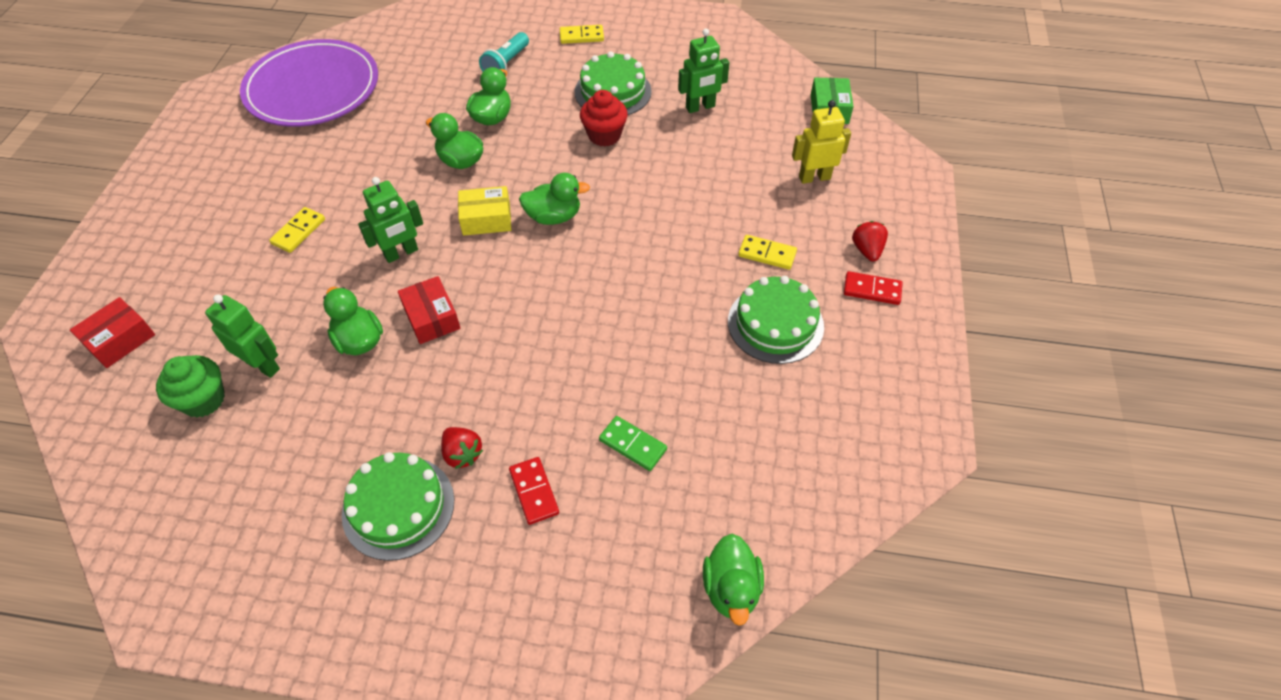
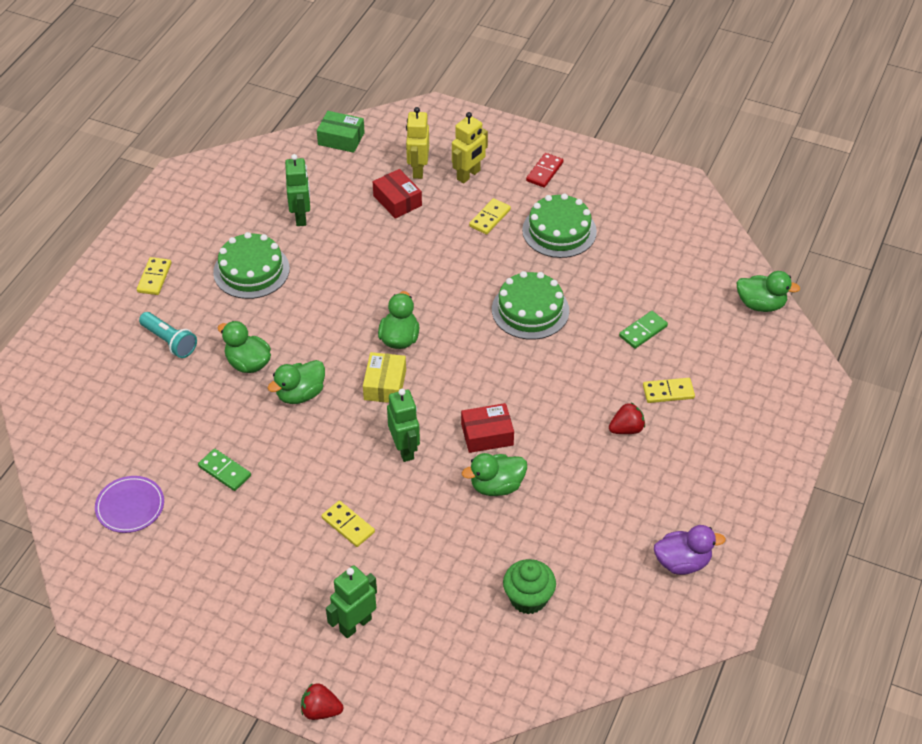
camera: 75 degrees left, 5 degrees down
red box [70,297,155,368] -> red box moved to [373,169,422,219]
green robot [205,294,280,378] -> green robot moved to [326,565,377,638]
purple plate [240,39,378,127] -> purple plate [95,476,164,533], size x0.46
green cake [342,452,454,561] -> green cake moved to [492,271,569,340]
red domino [509,457,559,525] -> yellow domino [643,378,695,403]
red cupcake [580,90,628,147] -> none
red strawberry [852,221,888,262] -> red strawberry moved to [301,683,343,720]
none -> green domino [198,449,251,491]
none -> yellow robot [452,112,488,183]
none -> purple duck [654,525,726,575]

